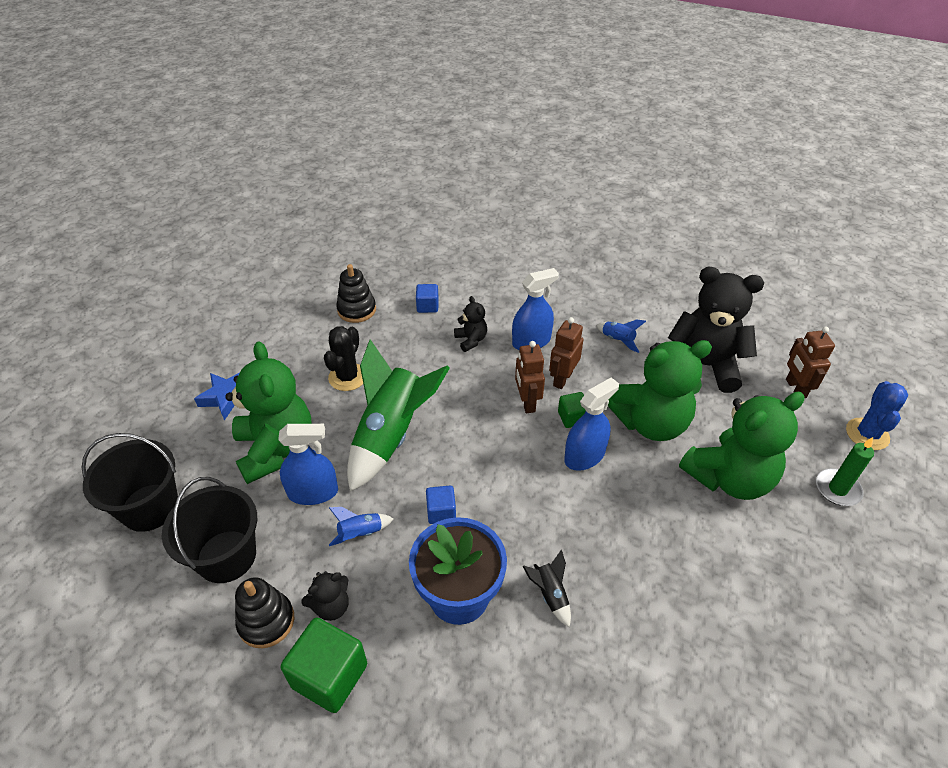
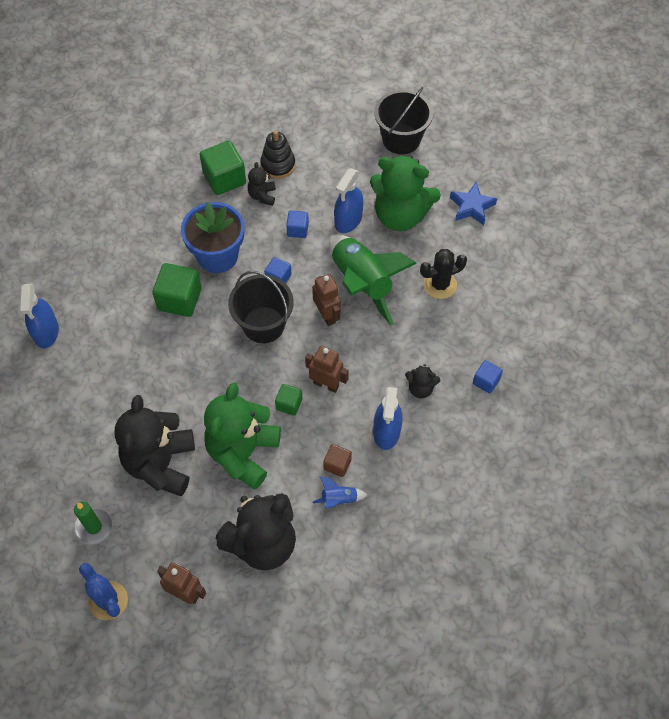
camera: 125 degrees right, 15 degrees up
black bucket [162,477,257,583] -> black bucket moved to [228,271,294,343]
black cactus [324,326,363,391] -> black cactus turned 75 degrees counterclockwise [420,249,467,299]
blue rocket [329,507,394,546] -> blue cube [286,211,309,238]
black stacking toy [336,264,376,323] -> none
black rocket [523,550,571,627] -> green cube [152,263,201,317]
brown robot [549,317,584,389] -> brown robot moved to [312,274,341,326]
blue spray bottle [564,377,619,471] -> blue spray bottle moved to [19,284,59,348]
green teddy bear [679,392,805,500] -> black teddy bear [114,395,195,496]
none -> brown cube [323,444,352,477]

